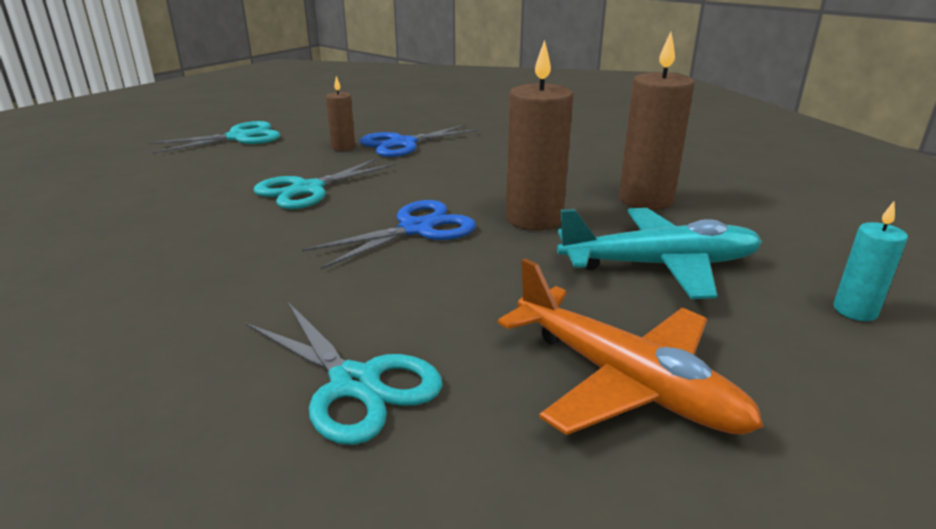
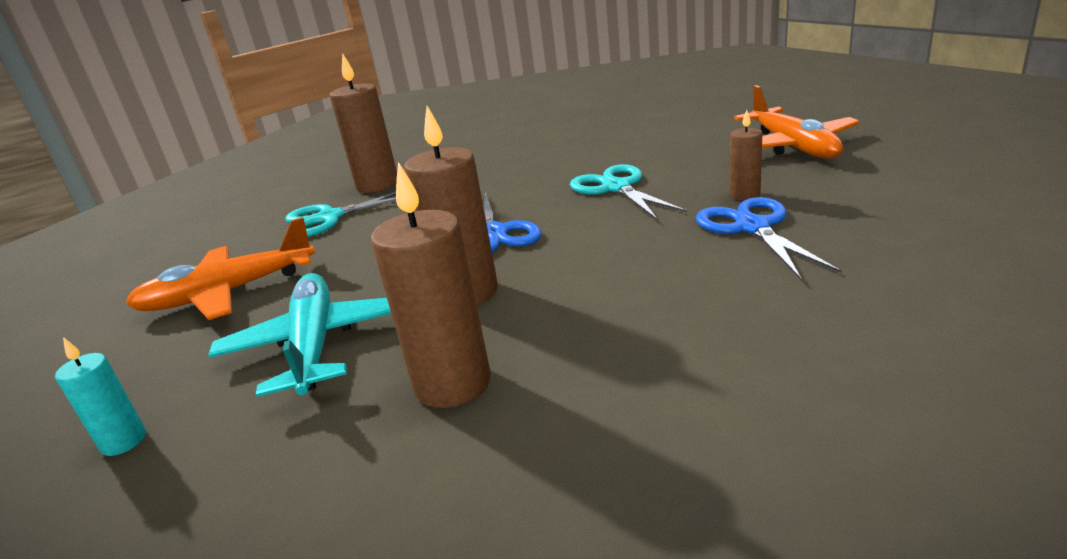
camera: 115 degrees right, 0 degrees up
turquoise scissors [148,121,281,154] -> orange plane [734,85,860,158]
turquoise plane [557,208,762,299] -> turquoise plane turned 150 degrees clockwise [208,273,391,397]
none -> brown candle [330,53,397,193]

